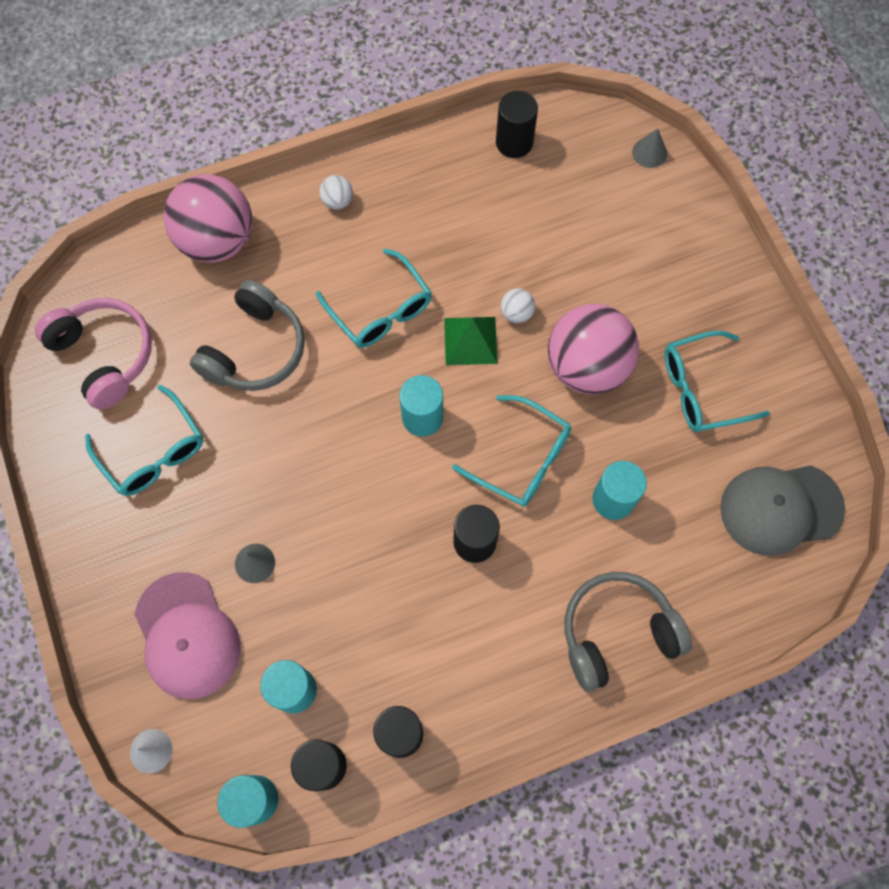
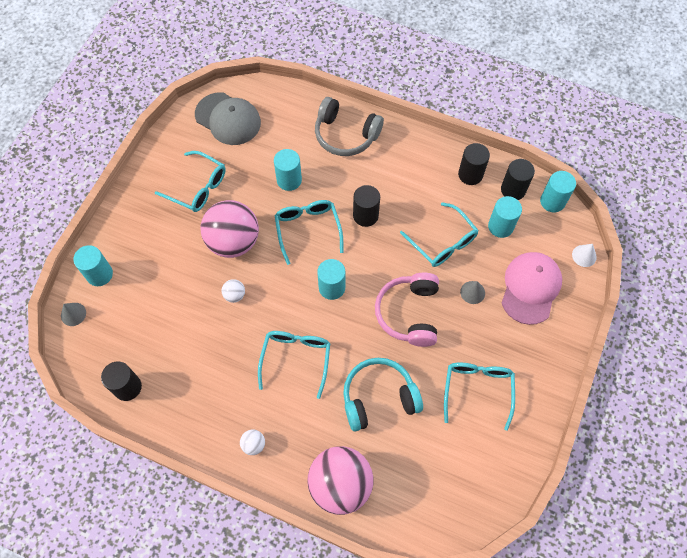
camera: 135 degrees left, 5 degrees down
pink headphones [35,298,152,410] -> pink headphones moved to [375,273,439,347]
grey headphones [190,280,305,391] -> turquoise headphones [343,358,423,432]
green pyramid [444,317,497,365] -> none
none -> turquoise cylinder [73,245,113,286]
none -> turquoise glasses [400,202,479,267]

